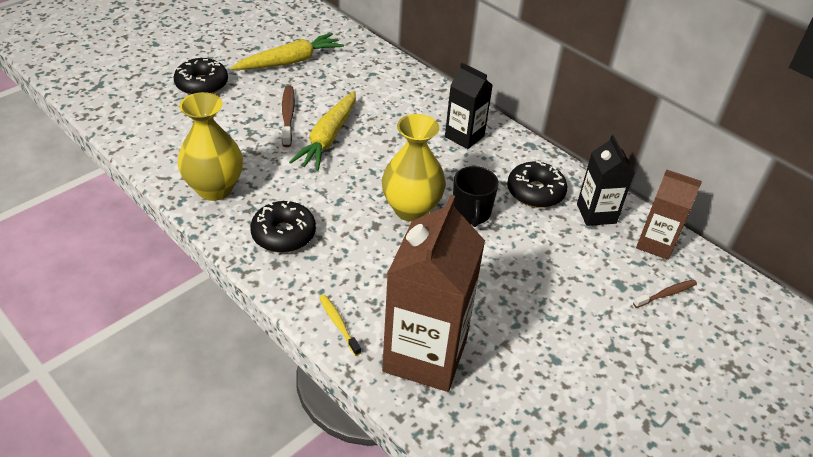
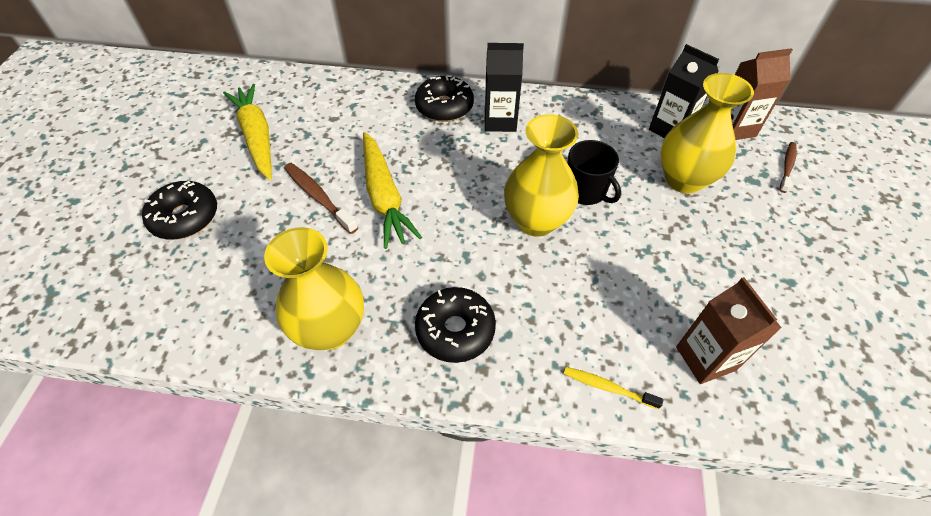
camera: 35 degrees left, 10 degrees up
yellow carrot [231,33,344,70] -> yellow carrot turned 45 degrees counterclockwise [223,84,272,180]
brown carton [382,195,485,392] -> brown carton [676,277,782,384], size x0.56
black donut [507,161,567,208] -> black donut moved to [415,75,474,122]
none -> yellow vase [661,73,754,194]

